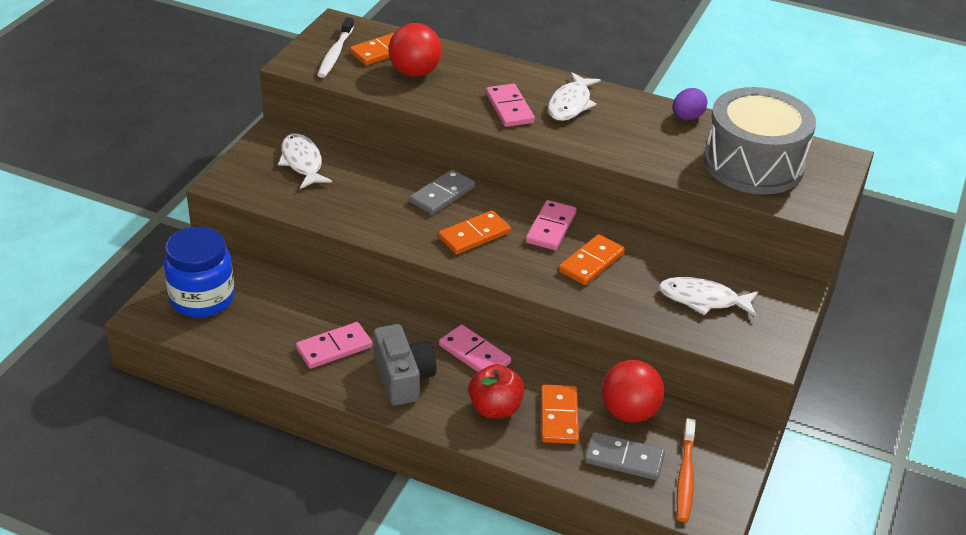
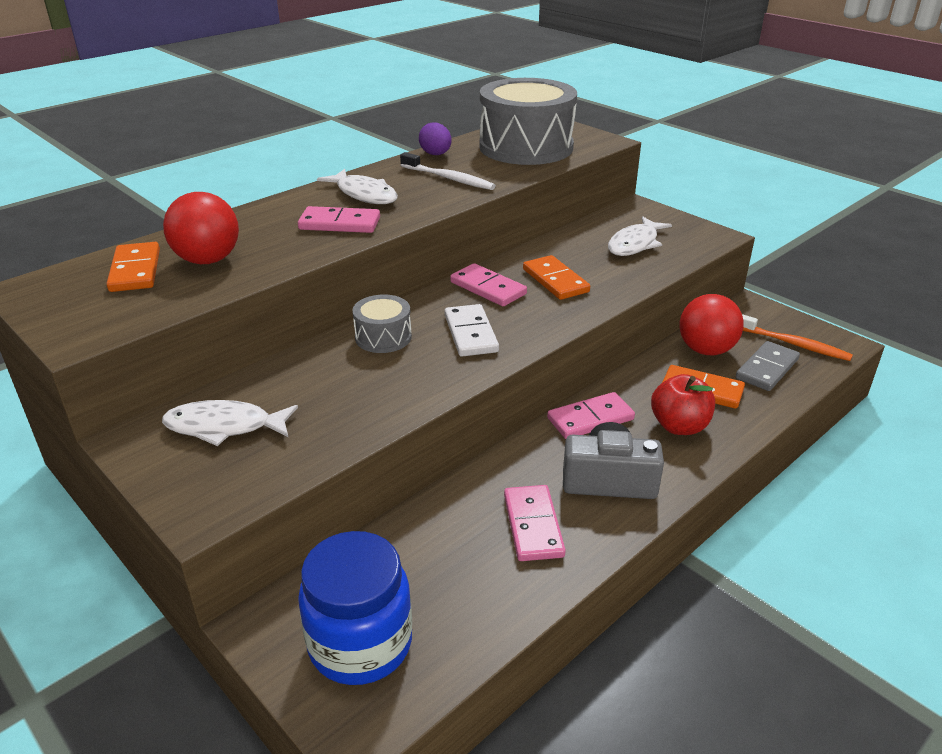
camera: 65 degrees left, 5 degrees down
white toothbrush [318,17,354,78] -> white toothbrush moved to [400,152,496,190]
grey domino [410,169,475,215] -> grey drum [352,295,412,353]
orange domino [438,210,511,254] -> white domino [445,304,499,356]

